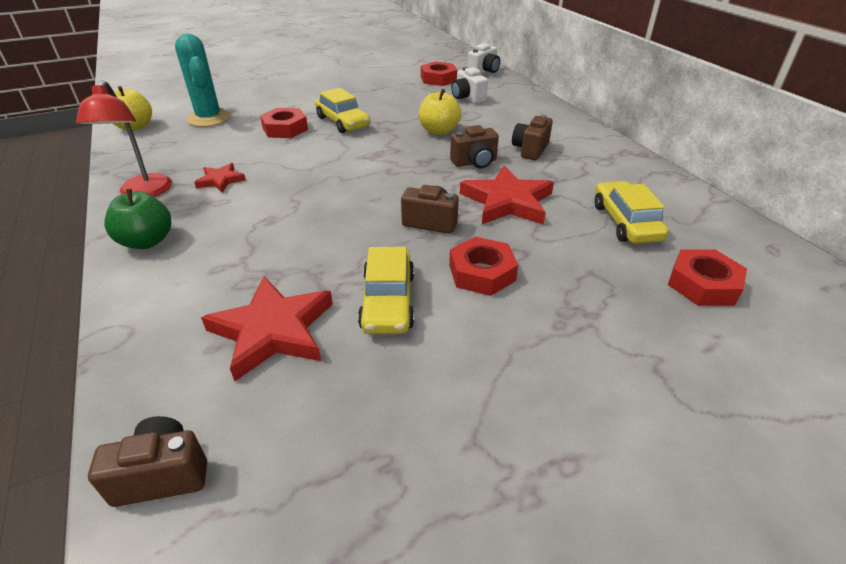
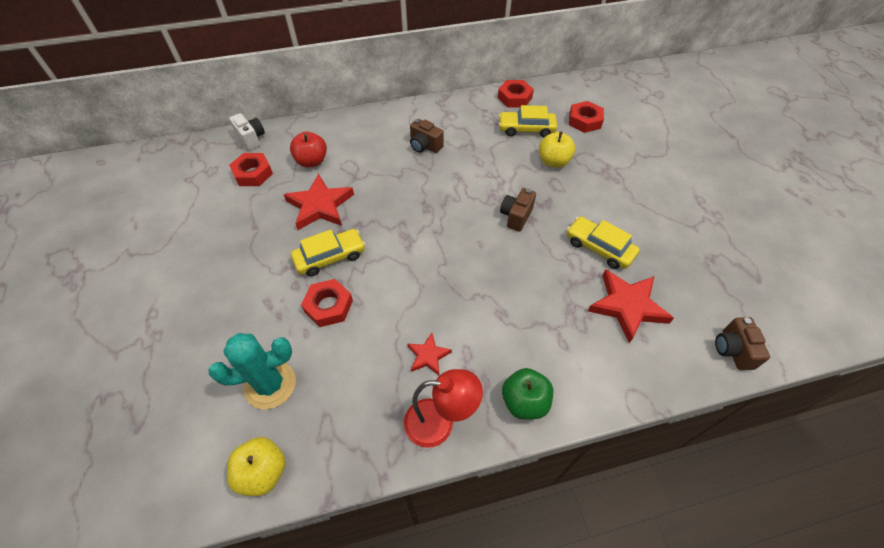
camera: 80 degrees left, 15 degrees up
yellow car [358,247,414,334] -> yellow car turned 150 degrees counterclockwise [567,216,640,269]
yellow apple [419,89,461,135] -> yellow apple moved to [539,132,575,168]
red nut [449,237,518,296] -> red nut moved to [498,80,534,108]
brown camera [450,125,499,168] -> none
white camera [451,67,488,104] -> red apple [290,132,327,167]
red star [460,166,554,225] -> red star moved to [283,174,354,230]

